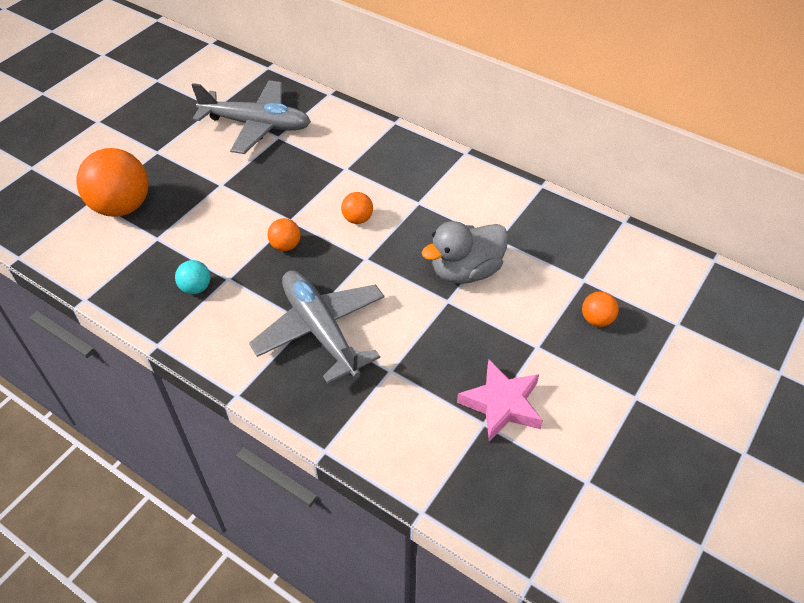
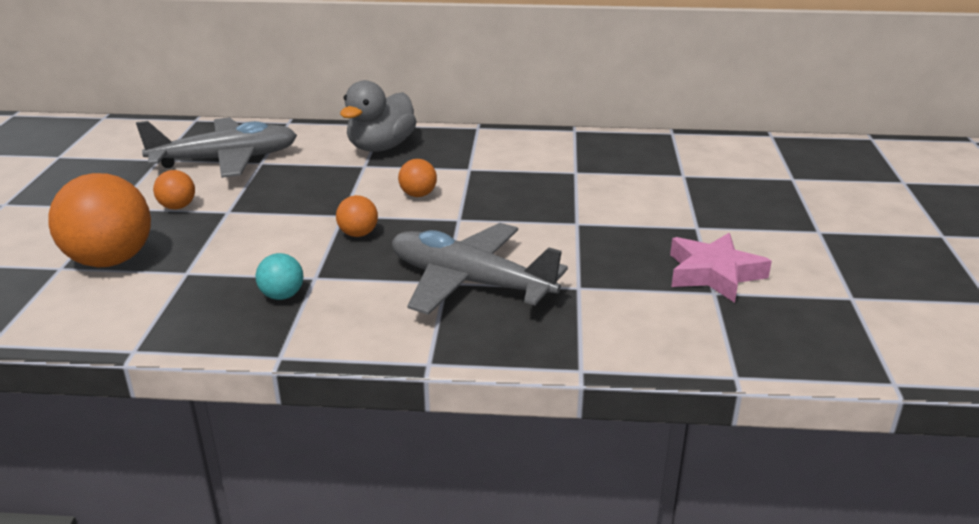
camera: 30 degrees left, 20 degrees down
grey duck [421,221,508,284] -> grey duck moved to [340,80,417,152]
orange ball [582,291,619,327] -> orange ball moved to [153,170,195,209]

